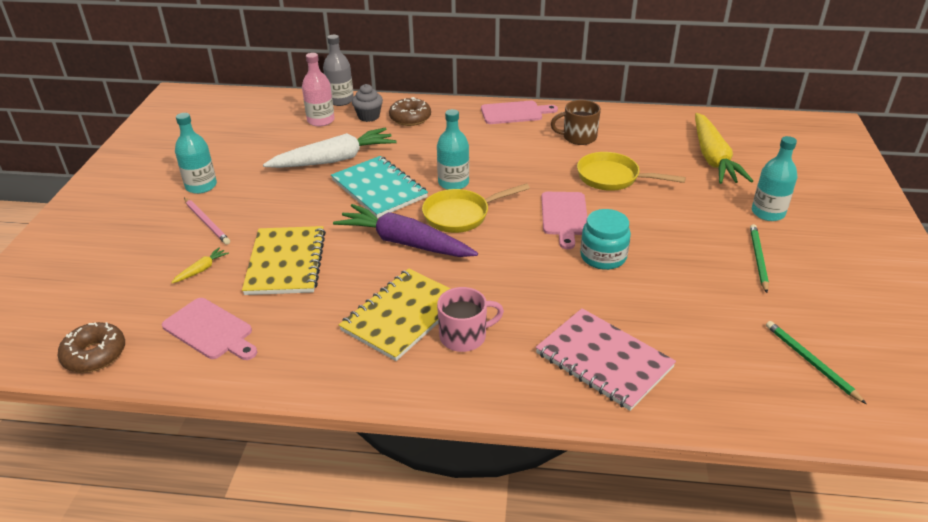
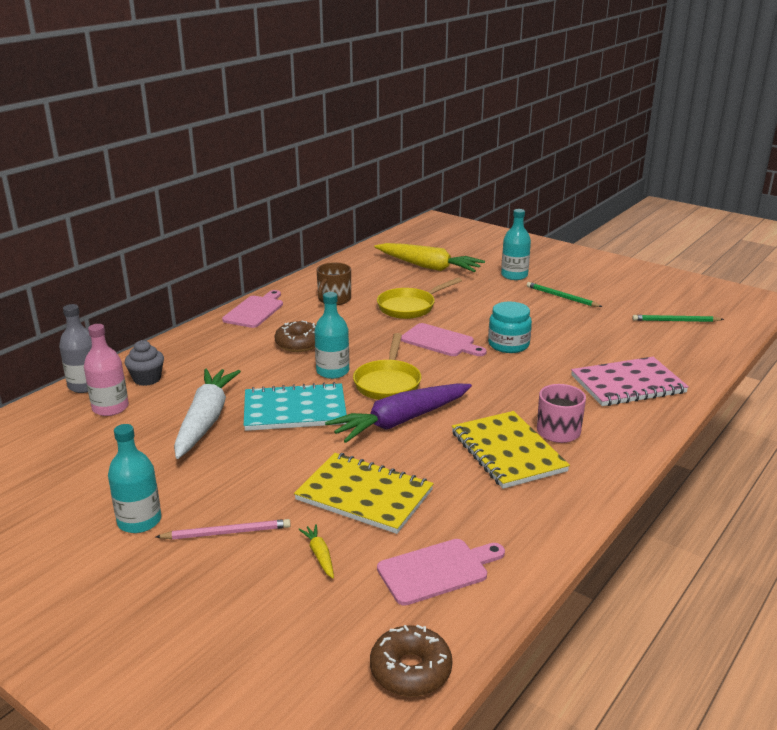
camera: 60 degrees left, 10 degrees down
brown donut [389,97,431,126] -> brown donut moved to [275,321,316,352]

